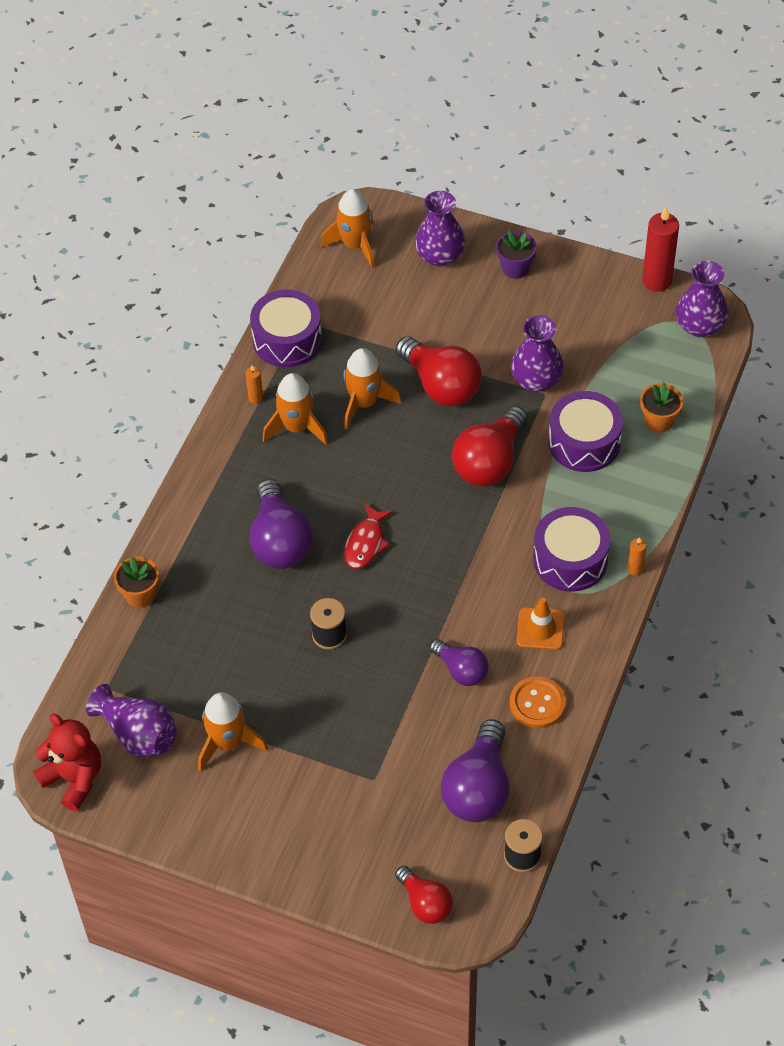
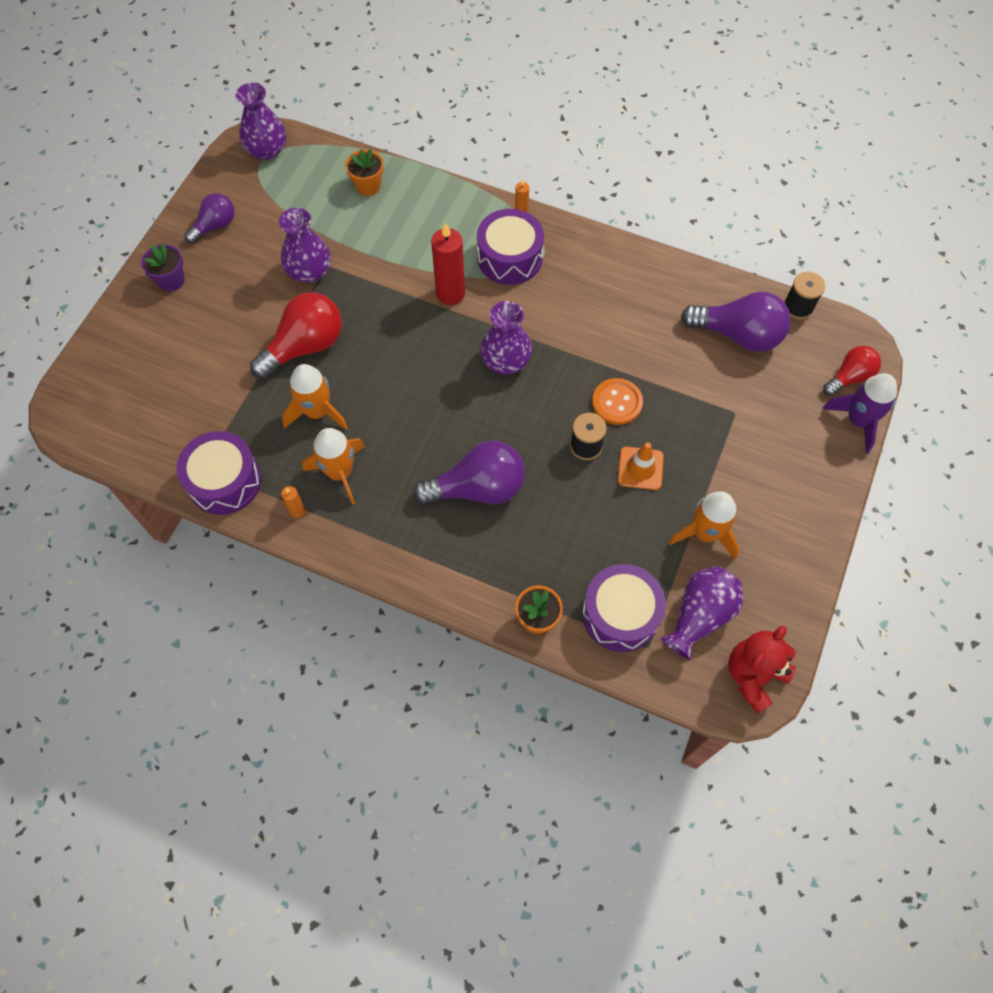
camera: 90 degrees left, 10 degrees up
orange rocket [321,189,374,268] -> none
red fish [344,504,393,569] -> none
purple vase [415,191,465,266] -> purple vase moved to [480,301,532,374]
purple light bulb [430,639,489,686] -> purple light bulb moved to [184,193,235,244]
red light bulb [452,406,528,486] -> none
orange button [510,676,566,728] -> orange button moved to [592,378,643,425]
orange traffic cone [517,598,565,650] -> orange traffic cone moved to [618,442,664,490]
purple drum [548,391,623,472] -> purple drum moved to [582,564,666,652]
red candle [642,206,679,292] -> red candle moved to [431,222,465,305]
none -> purple rocket [823,373,897,454]

